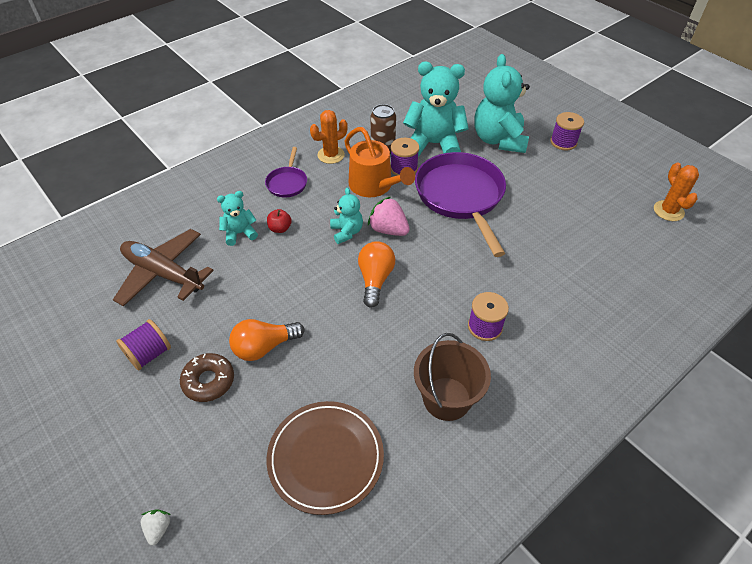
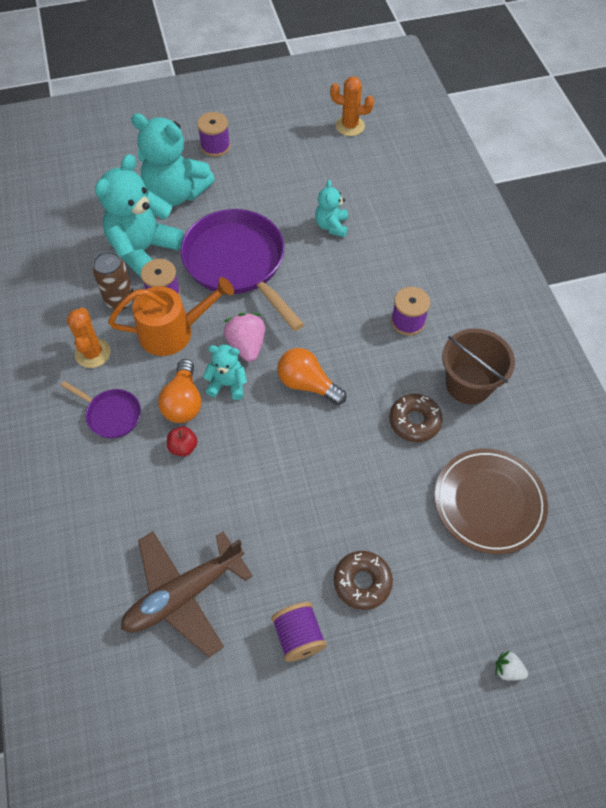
camera: 65 degrees left, 10 degrees up
turquoise teddy bear [217,191,258,246] -> turquoise teddy bear moved to [315,180,348,237]
orange light bulb [229,319,304,361] -> orange light bulb moved to [158,359,202,423]
pink strawberry [368,197,410,236] -> pink strawberry turned 105 degrees clockwise [224,313,265,362]
purple pan [415,152,506,257] -> purple pan turned 45 degrees clockwise [180,209,304,331]
none -> brown donut [389,394,443,442]

